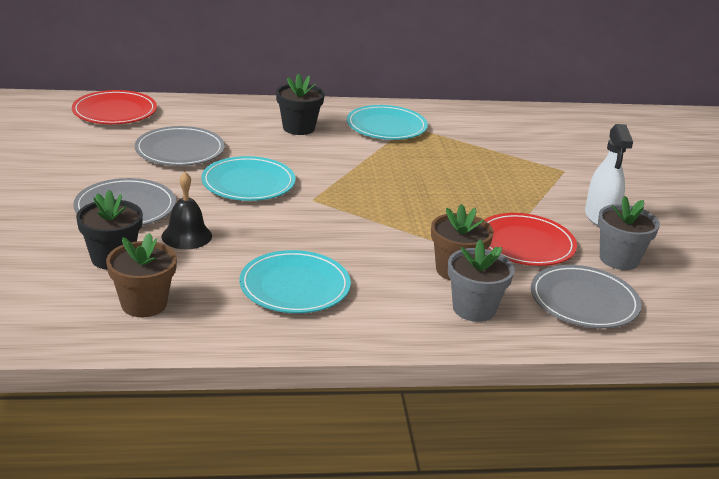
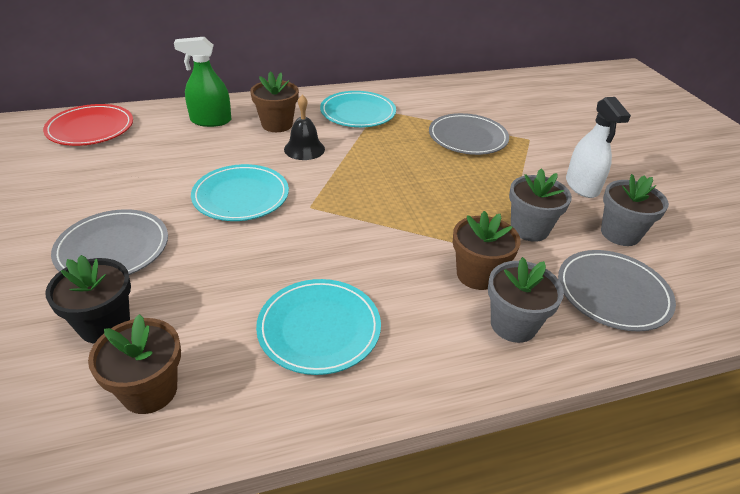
camera: 10 degrees left, 10 degrees up
grey plate [135,126,225,166] -> grey plate moved to [429,113,509,155]
black bell [161,172,212,249] -> black bell moved to [284,94,325,160]
black flower pot [276,73,325,135] -> brown flower pot [250,71,299,132]
red plate [484,213,577,266] -> grey flower pot [509,168,572,242]
none -> green spray bottle [174,37,231,127]

